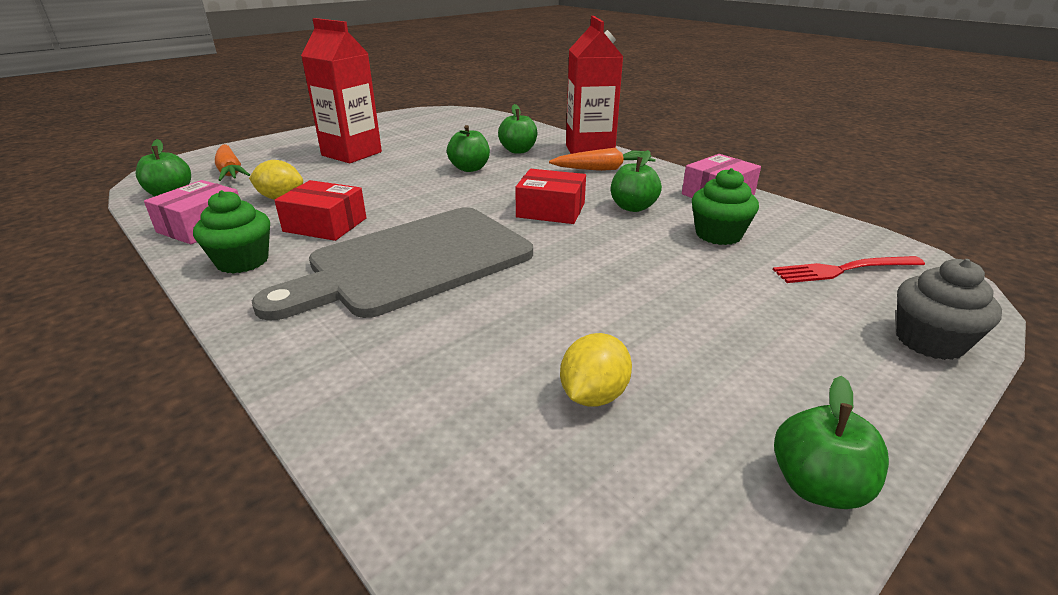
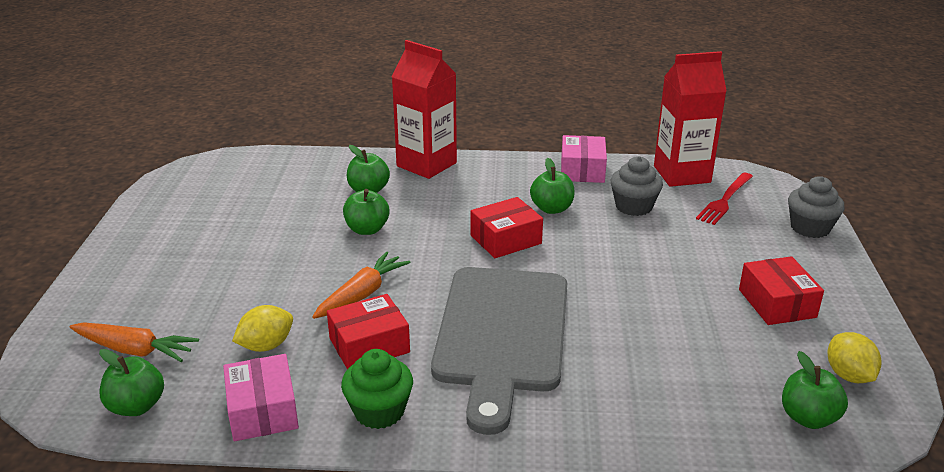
camera: 45 degrees left, 0 degrees up
red carton [301,18,382,163] -> red carton moved to [654,51,727,187]
orange carrot [549,148,656,171] -> orange carrot moved to [312,252,410,319]
yellow lemon [560,333,632,407] -> yellow lemon moved to [827,332,881,383]
green cupcake [692,168,759,245] -> grey cupcake [611,156,663,216]
green apple [774,376,889,509] -> green apple moved to [782,351,848,429]
none -> red box [739,256,824,325]

